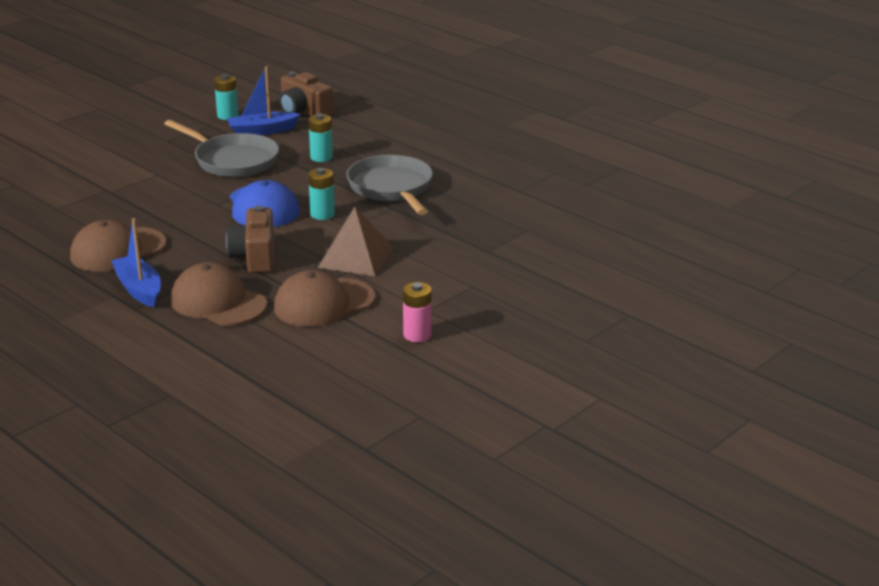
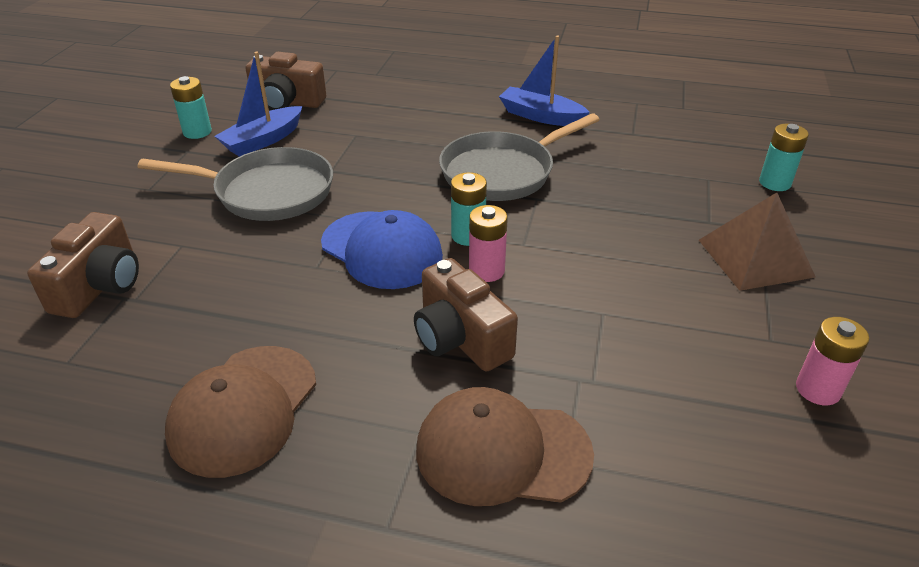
camera: 30 degrees left, 10 degrees up
blue boat [111,218,161,307] -> blue boat moved to [499,35,590,126]
brown cap [274,270,375,327] -> none
turquoise battery [309,114,333,162] -> turquoise battery moved to [759,124,809,191]
brown pyramid [318,207,394,276] -> brown pyramid moved to [699,192,815,291]
grey pan [346,155,433,215] -> grey pan turned 75 degrees counterclockwise [439,113,600,201]
none -> brown camera [27,212,139,318]
none -> pink battery [469,205,508,282]

